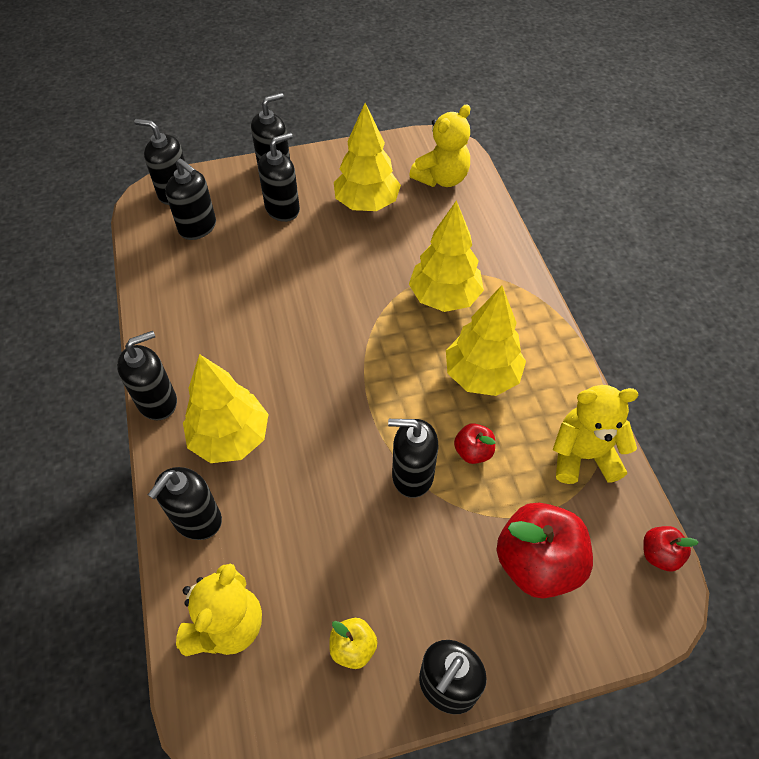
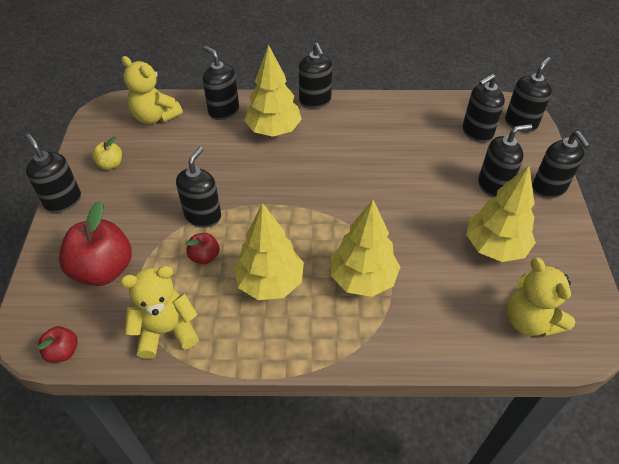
camera: 105 degrees right, 5 degrees down
black soap dispenser [258,133,300,222] -> black soap dispenser turned 90 degrees counterclockwise [478,124,532,198]
yellow teddy bear [553,385,638,484] -> yellow teddy bear turned 120 degrees counterclockwise [120,266,199,359]

